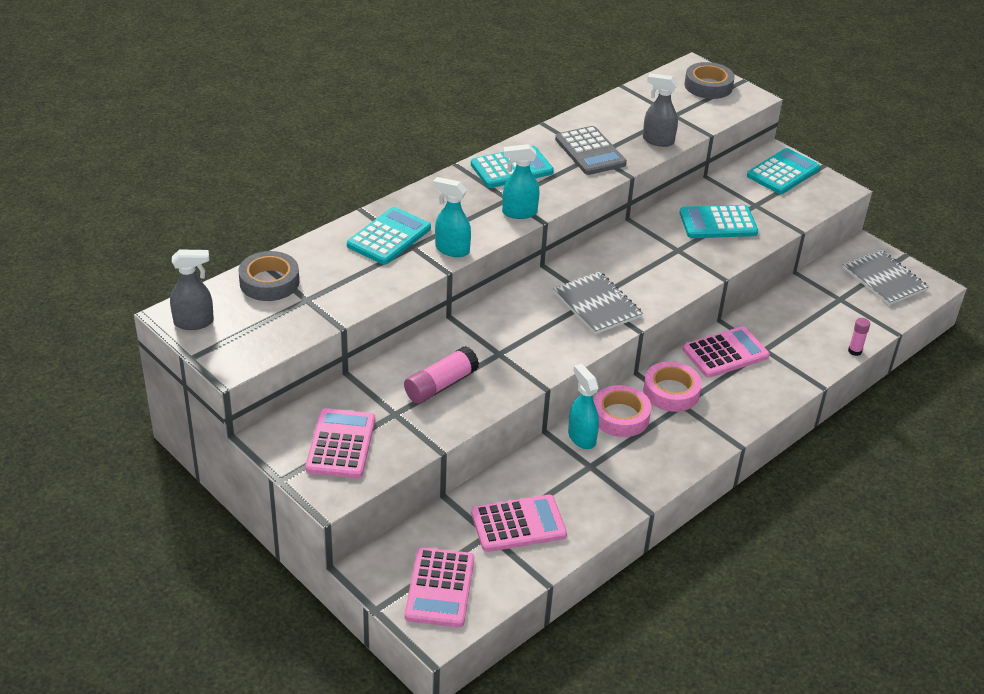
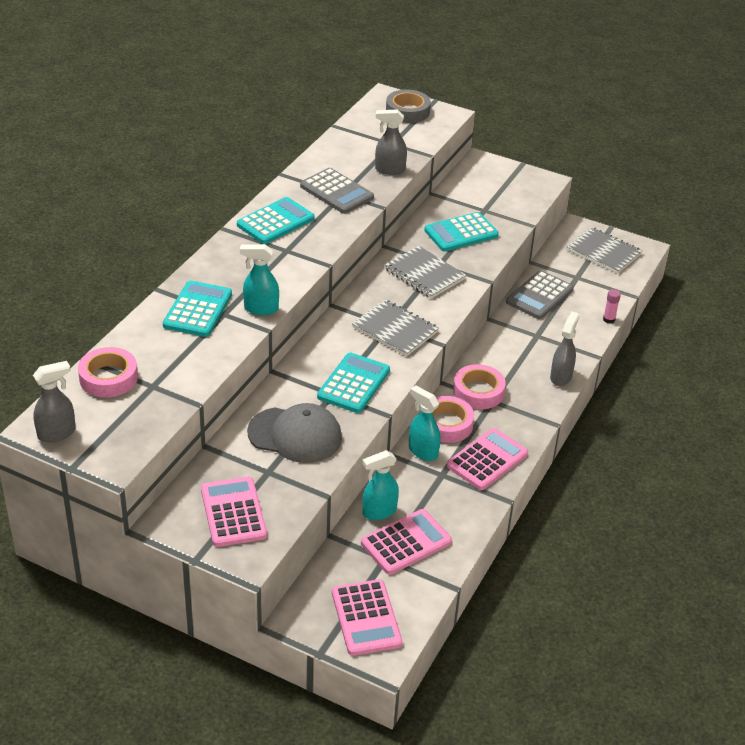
camera: 20 degrees left, 0 degrees up
grey tape [238,251,299,301] -> pink tape [78,347,138,398]
pink glue stick [404,346,479,403] -> grey cap [247,403,342,463]
turquoise spray bottle [502,144,540,219] -> turquoise spray bottle moved to [362,450,399,520]
pink calculator [683,326,770,378] -> pink calculator moved to [447,428,528,490]
turquoise calculator [747,148,820,194] -> turquoise calculator moved to [317,353,390,413]
none -> grey notebook [384,246,466,299]
none -> grey calculator [506,270,574,319]
none -> grey spray bottle [550,312,580,386]

